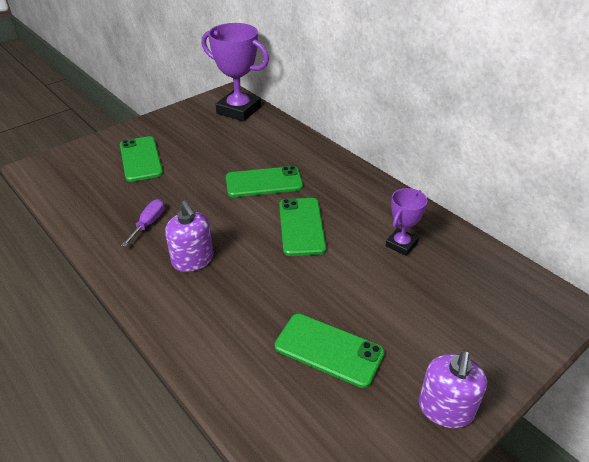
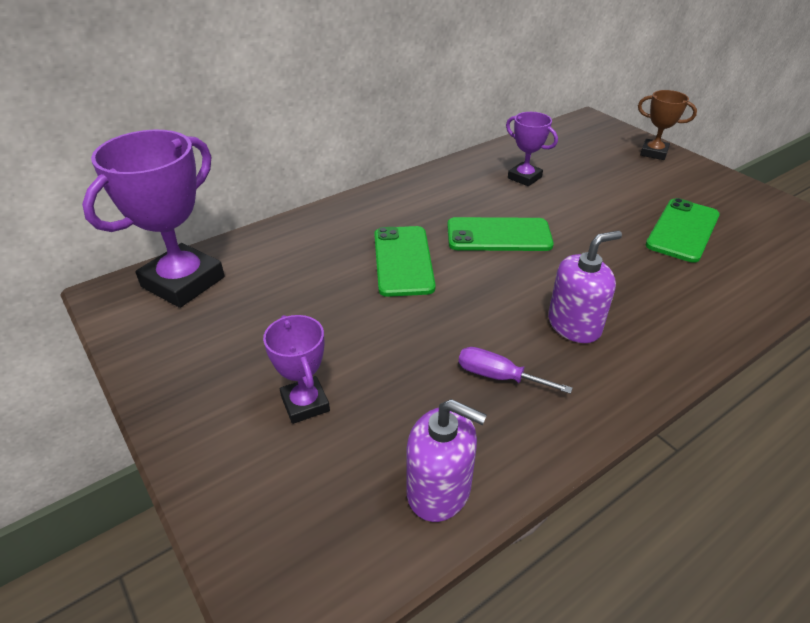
camera: 85 degrees left, 0 degrees up
green phone [120,136,163,182] -> purple trophy [263,315,330,424]
purple soap dispenser [419,350,487,428] -> purple soap dispenser moved to [406,399,487,522]
none -> brown trophy [638,90,697,160]

